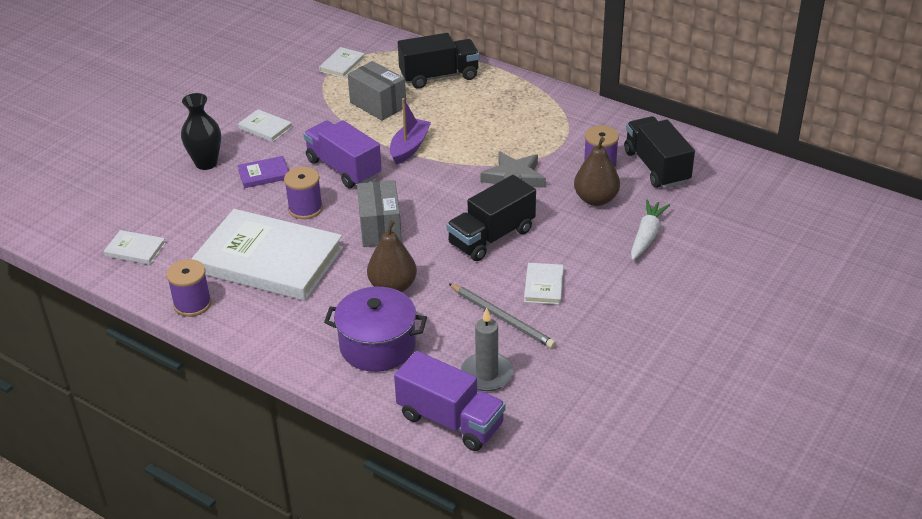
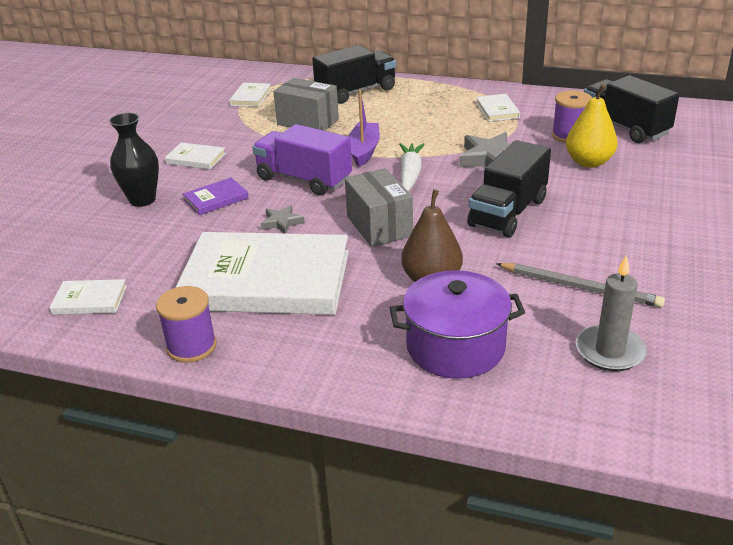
camera: 15 degrees left, 5 degrees down
purple spool [284,167,323,219] -> grey star [260,205,305,234]
purple truck [394,351,506,451] -> none
white book [524,263,564,305] -> white book moved to [476,94,520,122]
brown pear [574,137,620,206] -> yellow pear [566,84,618,168]
white carrot [631,200,670,260] -> white carrot moved to [399,143,425,192]

